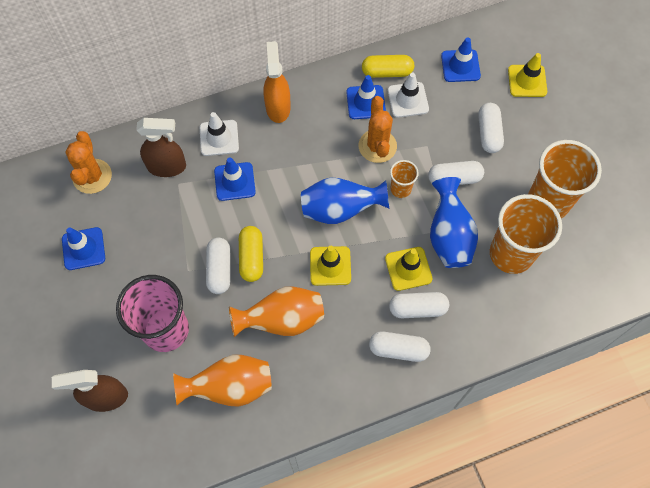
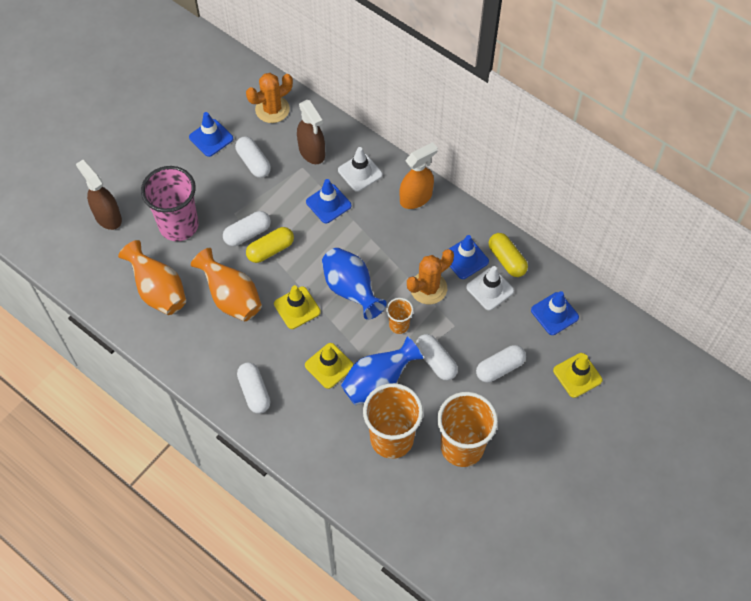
camera: 60 degrees right, 5 degrees down
white capsule [389,292,449,318] -> white capsule moved to [235,136,271,178]

